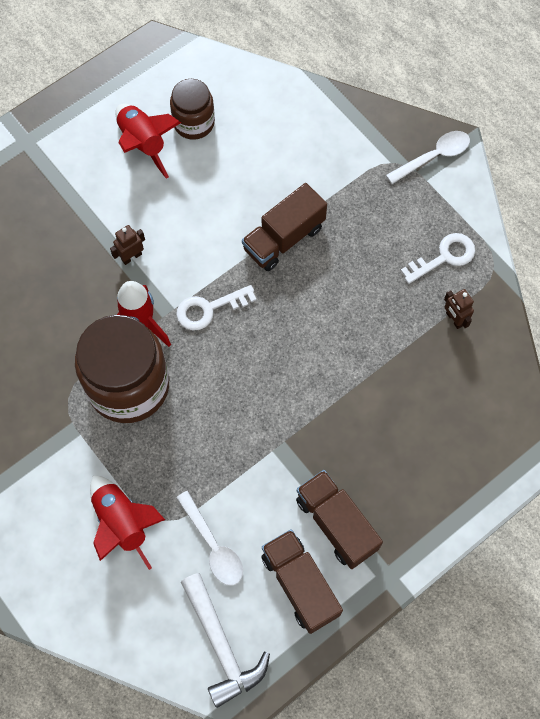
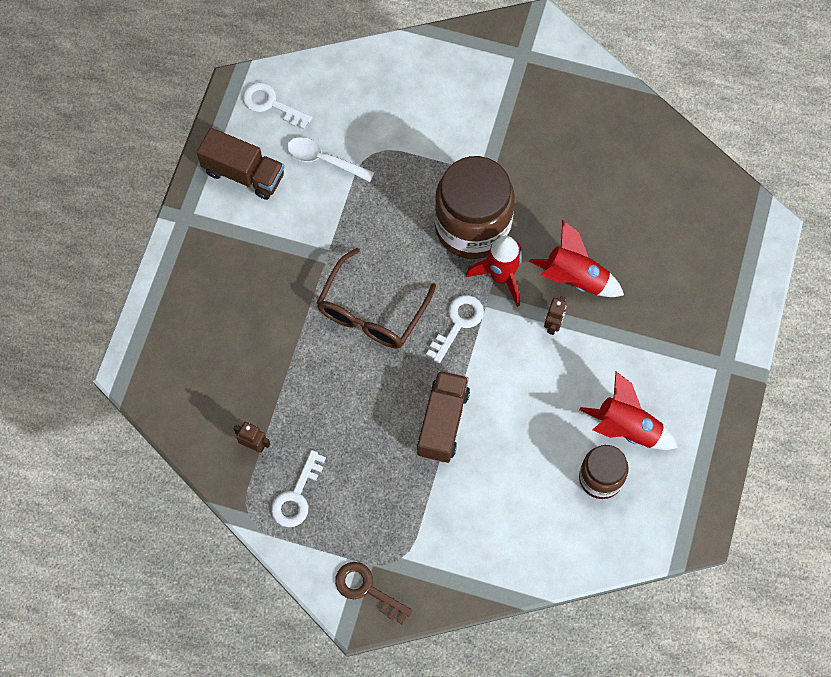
camera: 145 degrees right, 0 degrees up
red rocket [90,475,165,570] -> red rocket moved to [529,220,624,297]
white hammer [181,573,270,708] -> white key [243,82,312,129]
brown truck [296,470,383,569] -> none
white spoon [386,131,470,184] -> brown key [335,562,412,624]
none -> brown glasses [316,248,436,349]

